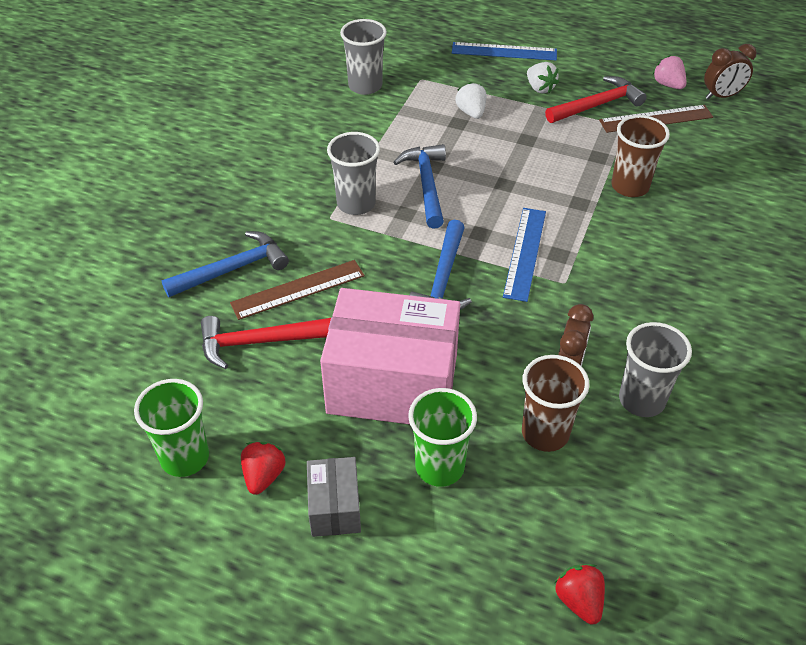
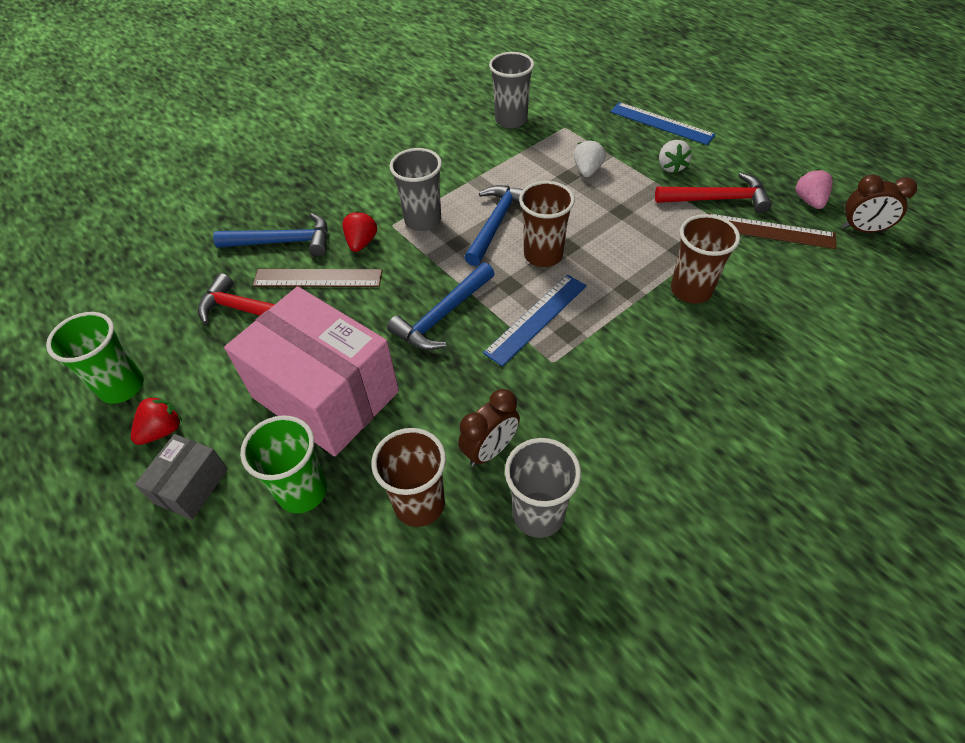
camera: 30 degrees right, 5 degrees up
red strawberry [555,564,605,625] -> red strawberry moved to [342,211,377,252]
none -> brown cup [519,181,575,267]

